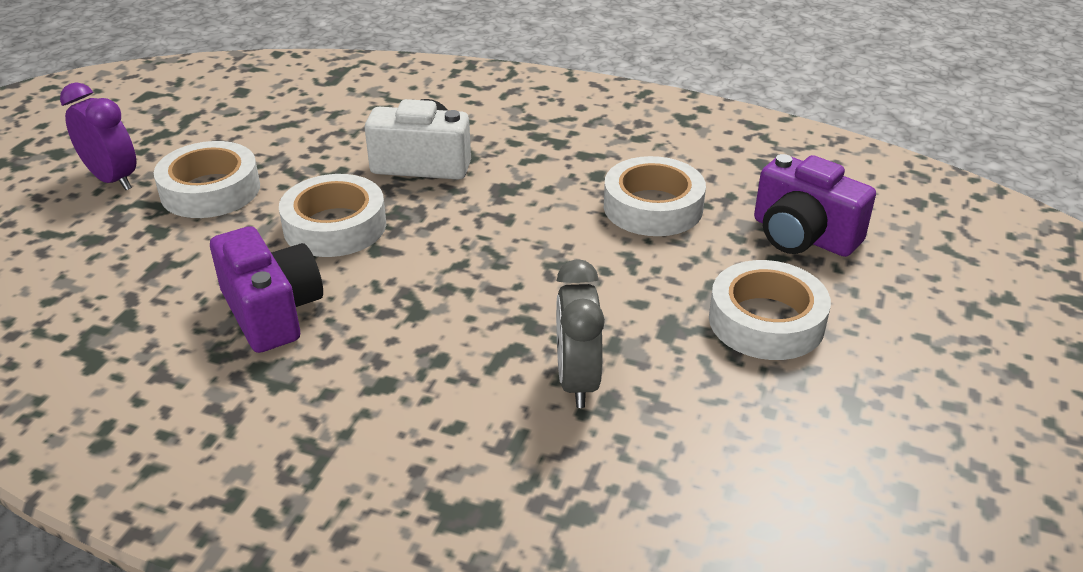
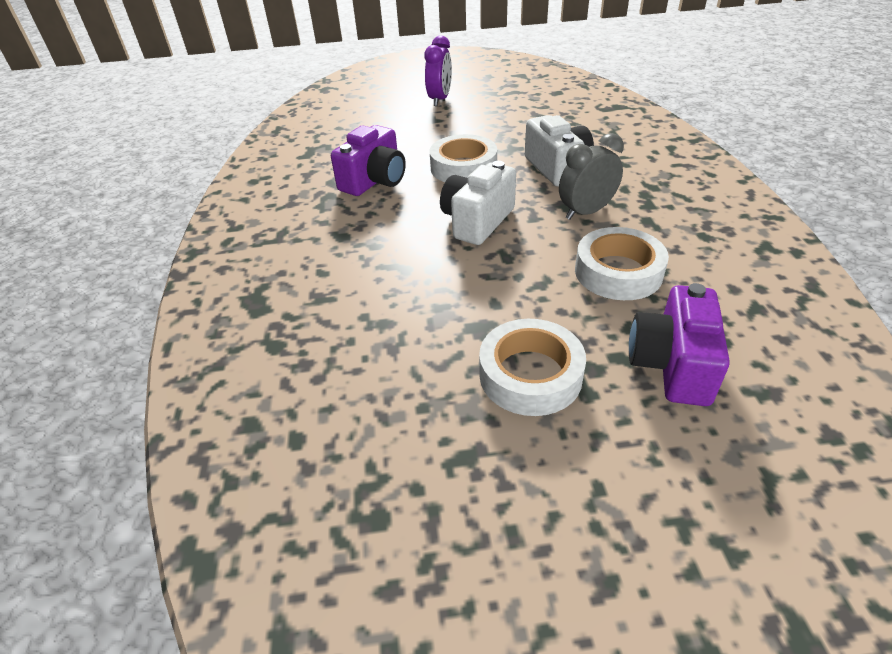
camera: 65 degrees right, 5 degrees up
white tape [154,141,260,218] -> none
grey clock [556,259,605,408] -> grey clock moved to [559,133,624,220]
none -> white camera [440,161,516,245]

